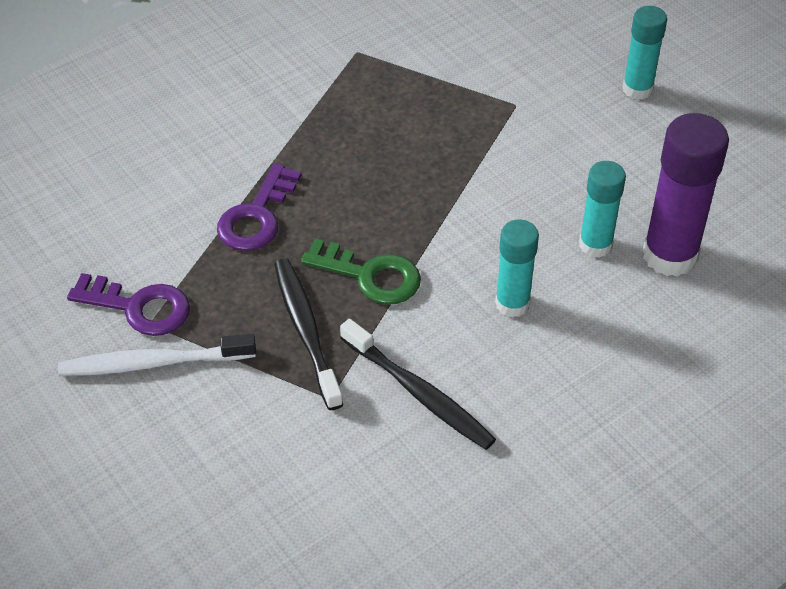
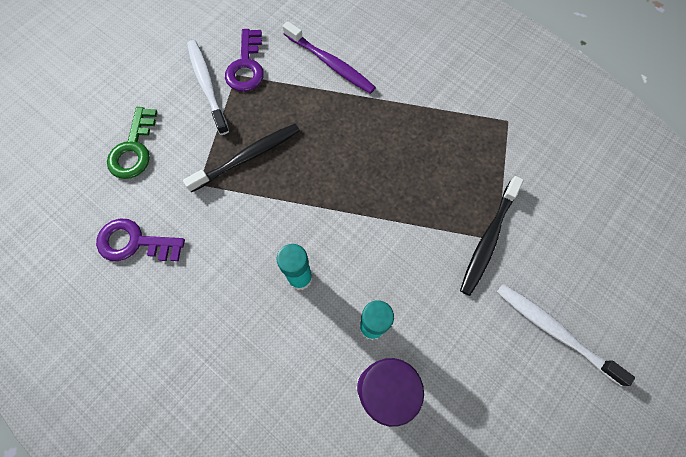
camera: 75 degrees right, 20 degrees up
purple key [217,163,302,251] -> purple key moved to [96,219,185,261]
green key [301,238,421,304] -> green key moved to [107,107,157,179]
black toothbrush [340,319,496,450] -> black toothbrush moved to [460,176,524,296]
turquoise glue stick [622,6,667,100] -> white toothbrush [497,284,635,386]
none -> purple toothbrush [282,21,376,94]

